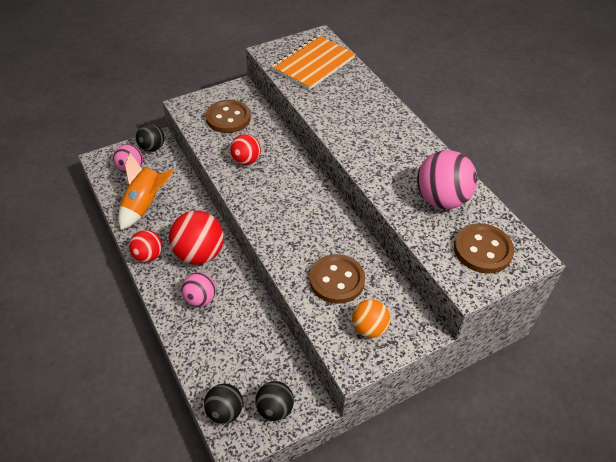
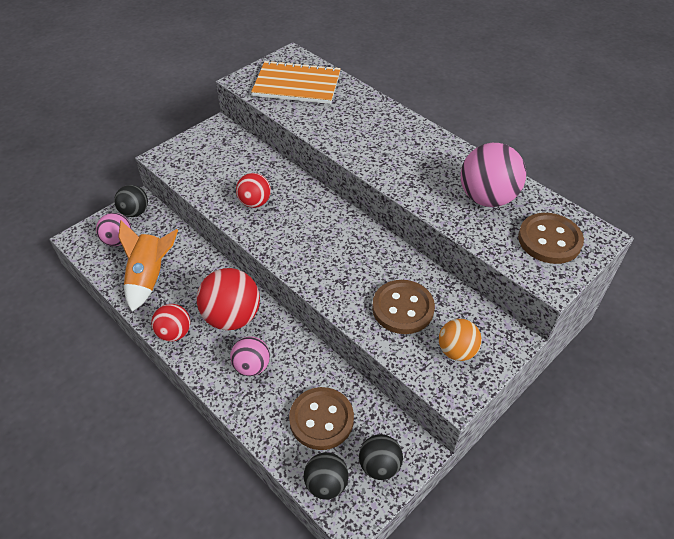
camera: 15 degrees left, 0 degrees up
brown button [206,100,251,133] -> brown button moved to [289,387,354,450]
orange notebook [272,35,356,90] -> orange notebook turned 75 degrees clockwise [251,60,341,104]

